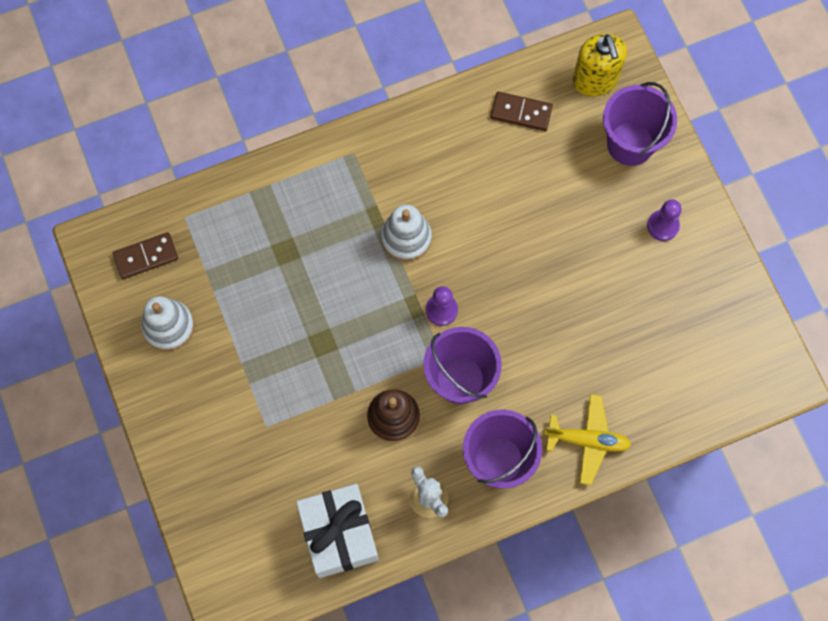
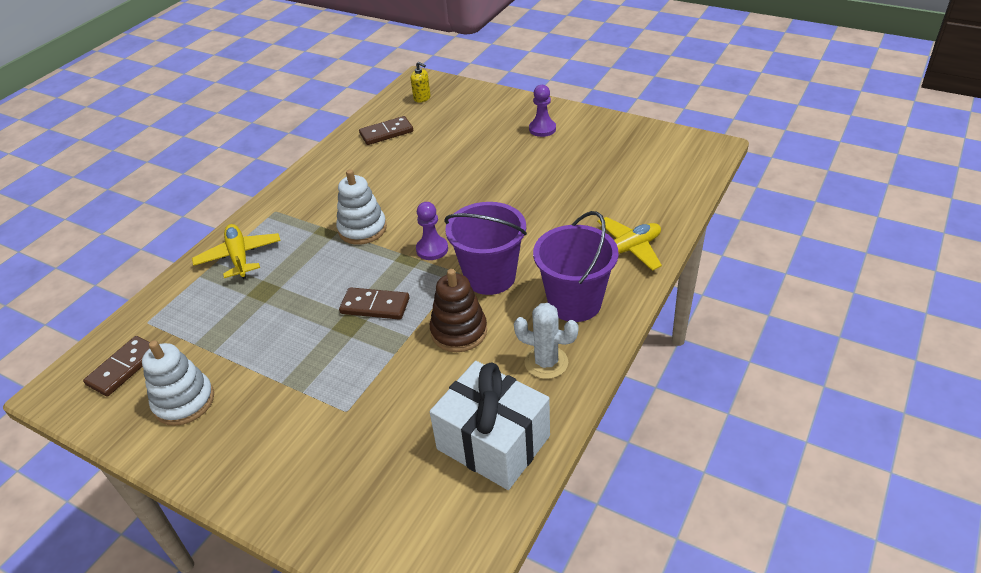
camera: 35 degrees left, 30 degrees down
yellow soap dispenser [573,34,627,96] -> yellow soap dispenser [411,62,431,103], size x0.50
purple bucket [603,82,677,166] -> none
none -> yellow plane [192,224,281,279]
none -> brown domino [339,287,410,320]

